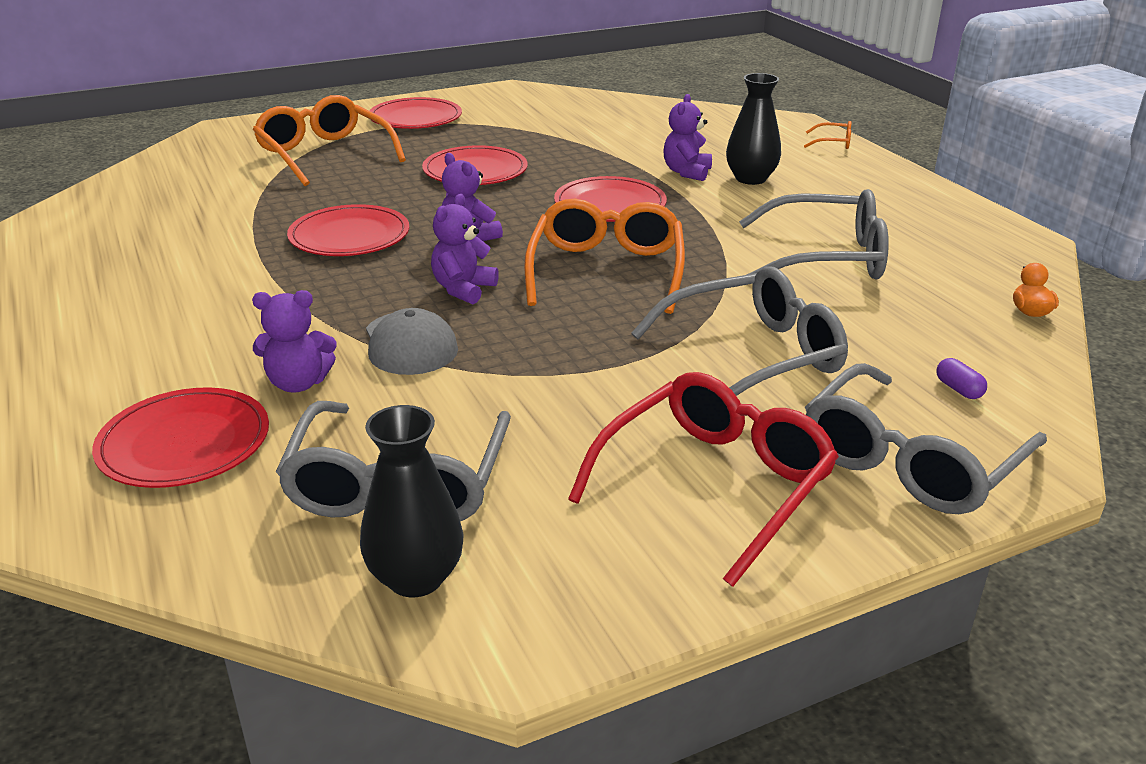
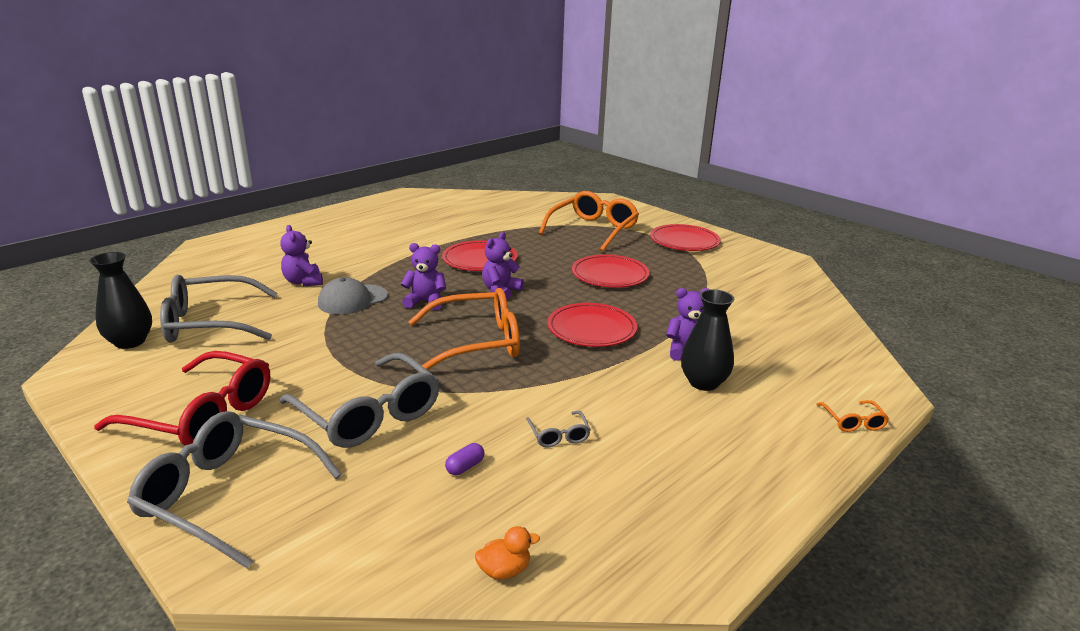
camera: 70 degrees right, 5 degrees down
red plate [92,388,269,488] -> none
grey glasses [739,189,889,279] -> grey glasses [526,411,591,447], size x0.43
purple capsule [936,358,987,399] -> purple capsule moved to [445,443,484,475]

